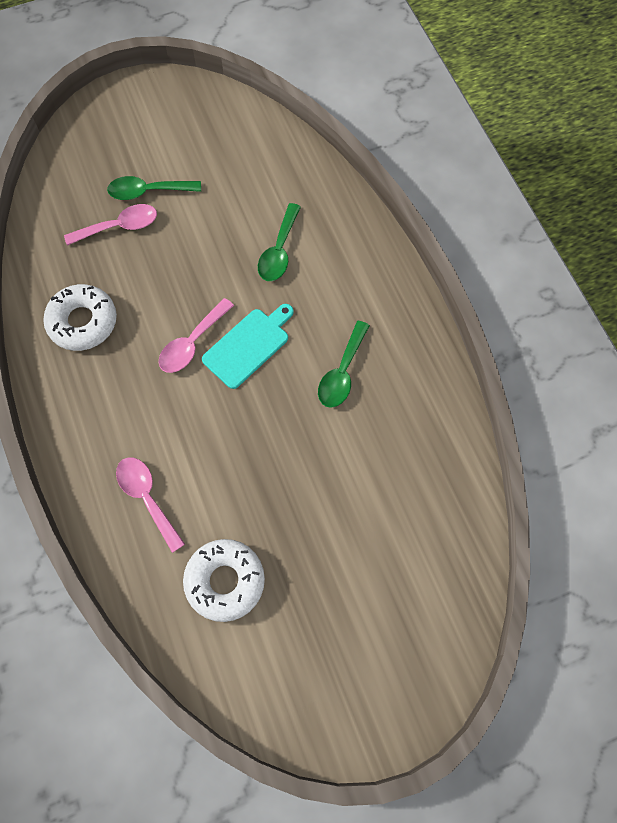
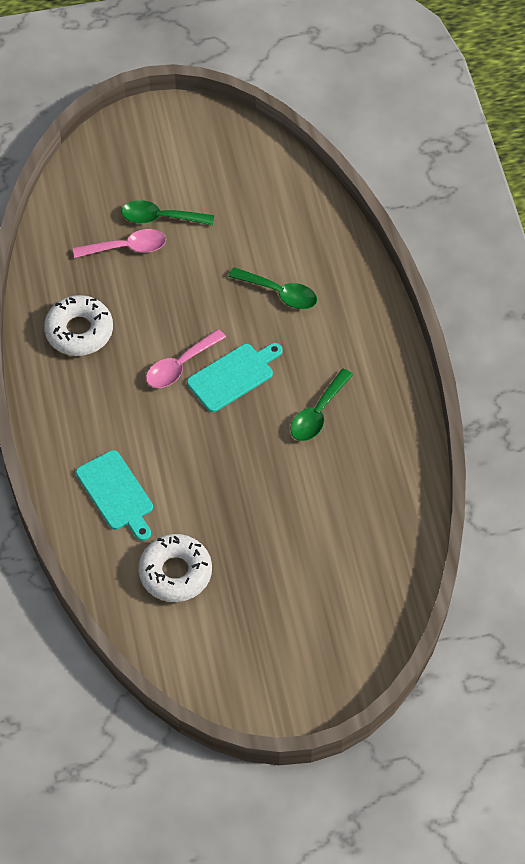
camera: 10 degrees right, 10 degrees down
pink spoon [116,457,185,553] -> turquoise cutting board [76,450,153,541]
green spoon [258,203,301,281] -> green spoon turned 90 degrees counterclockwise [228,267,317,309]

